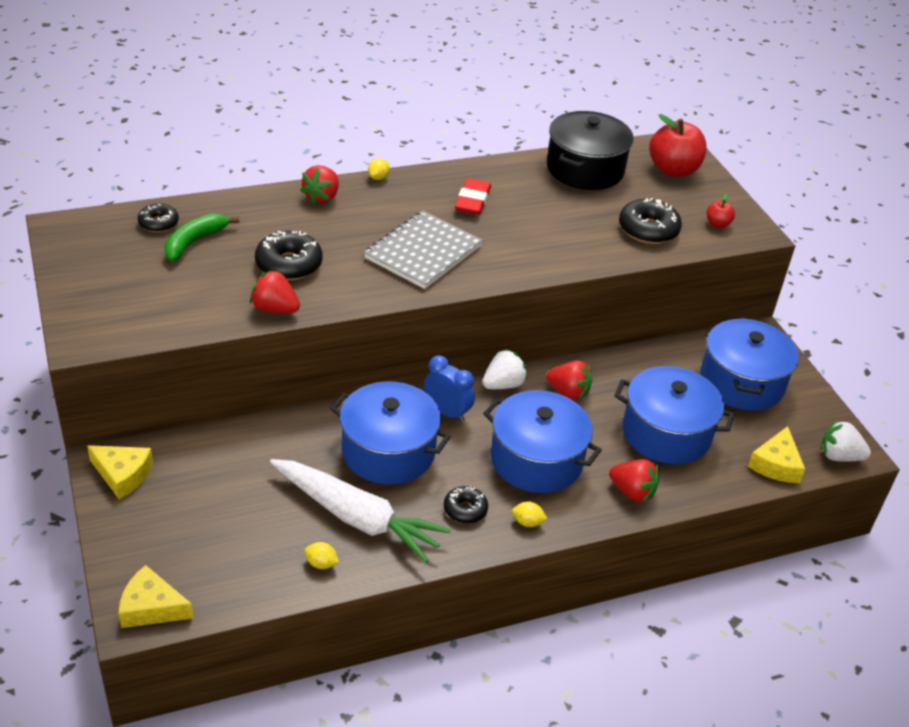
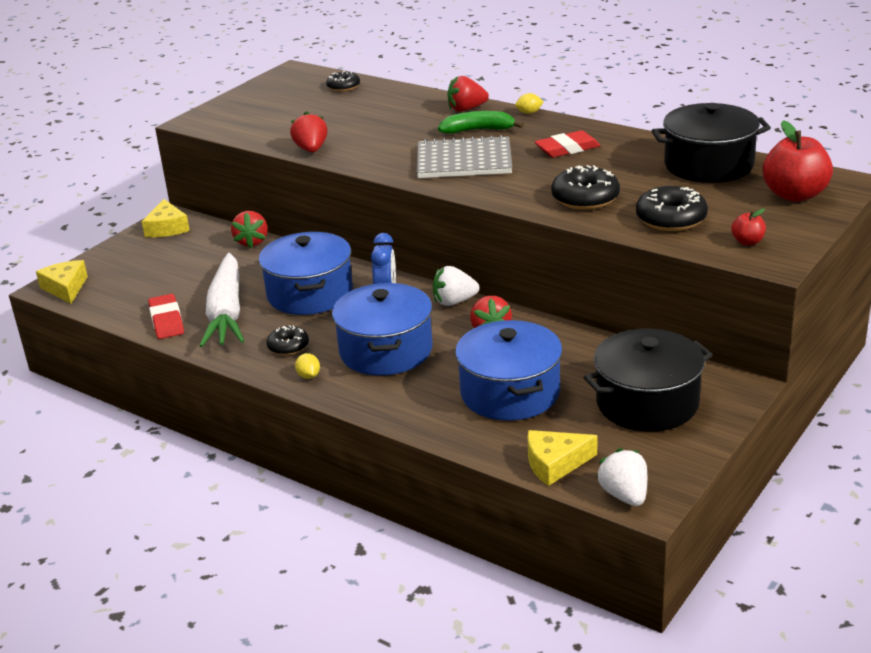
camera: 60 degrees right, 10 degrees down
green banana [164,214,239,261] -> green banana moved to [438,111,524,134]
black donut [255,231,322,280] -> black donut moved to [551,165,620,210]
yellow lemon [305,542,339,569] -> red eraser [148,294,184,339]
white strawberry [482,349,528,389] -> white strawberry turned 150 degrees clockwise [433,266,479,306]
red strawberry [609,459,659,503] -> red strawberry moved to [231,211,268,248]
blue pot [700,318,799,410] -> black pot [583,329,713,431]

